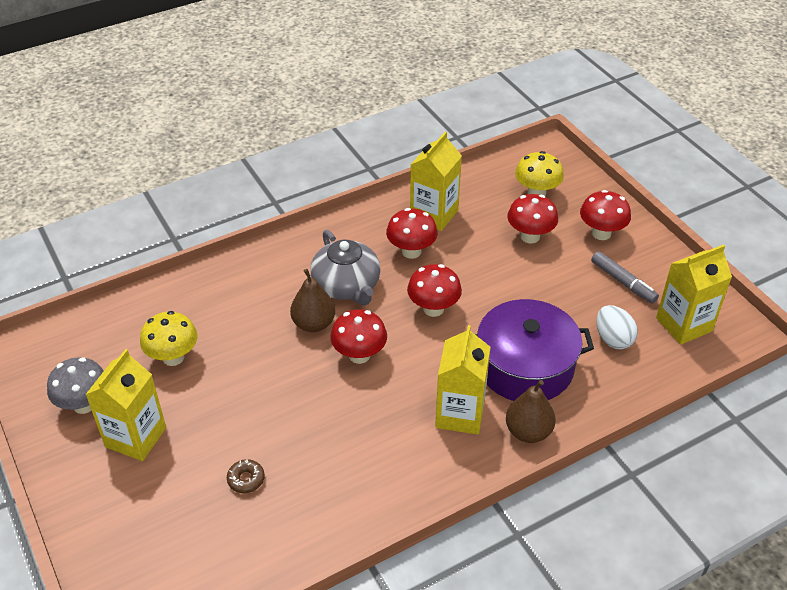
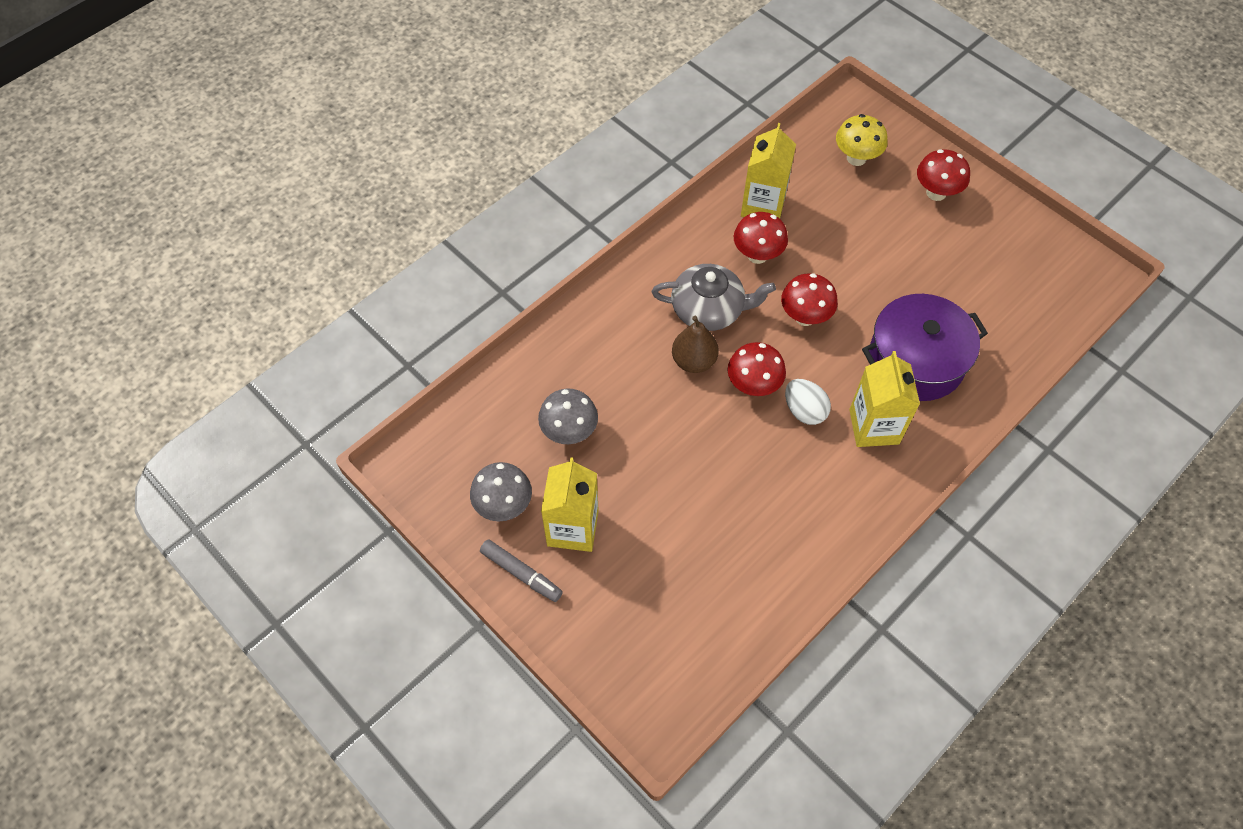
camera: 15 degrees left, 15 degrees up
yellow mushroom [140,311,197,366] -> grey mushroom [538,389,598,444]
brown donut [227,459,265,493] -> none
grey teapot [310,230,381,306] -> grey teapot turned 45 degrees counterclockwise [652,264,776,331]
brown pear [506,380,555,443] -> none
red mushroom [507,194,558,243] -> none
grey marker [591,251,659,304] -> grey marker moved to [480,539,563,602]
white egg [597,305,638,349] -> white egg moved to [785,379,831,425]
yellow carton [656,245,732,345] -> none

